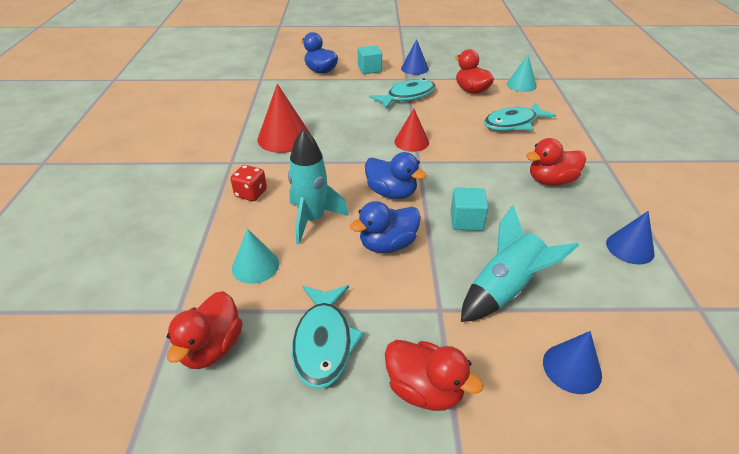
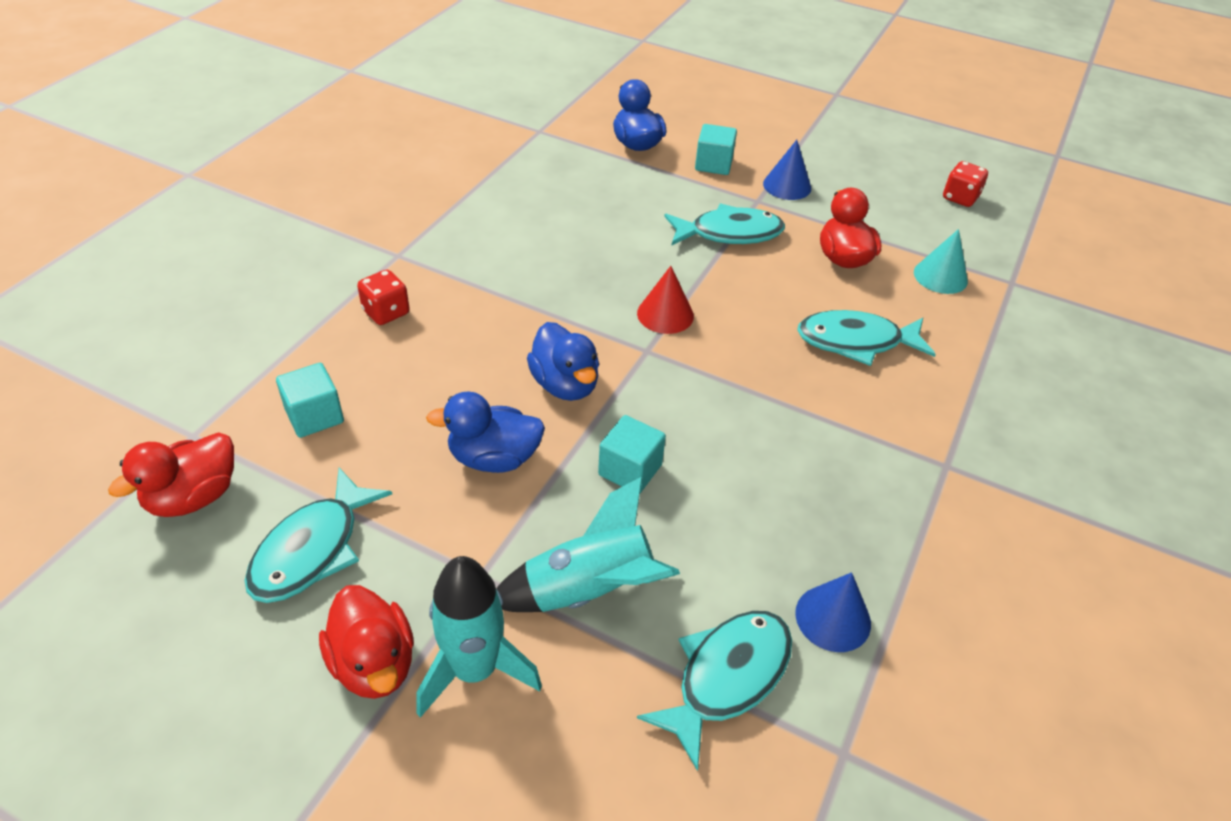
camera: 25 degrees right, 5 degrees up
turquoise cone [232,228,279,284] -> turquoise cube [276,363,344,438]
red cone [257,84,311,153] -> none
turquoise rocket [288,128,349,244] -> turquoise rocket moved to [416,556,542,718]
red duck [526,138,586,186] -> none
blue cone [543,331,602,394] -> none
none -> turquoise fish [637,611,792,771]
none -> red dice [943,161,988,207]

